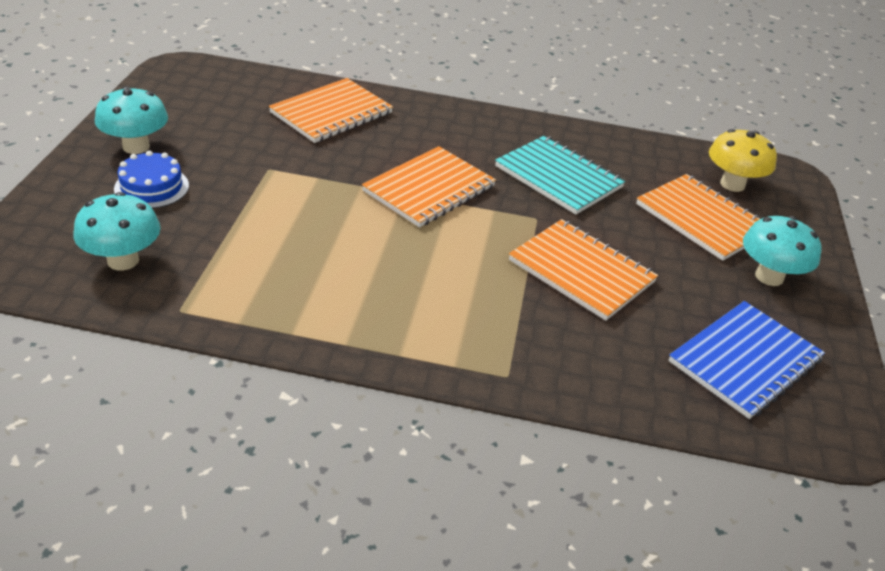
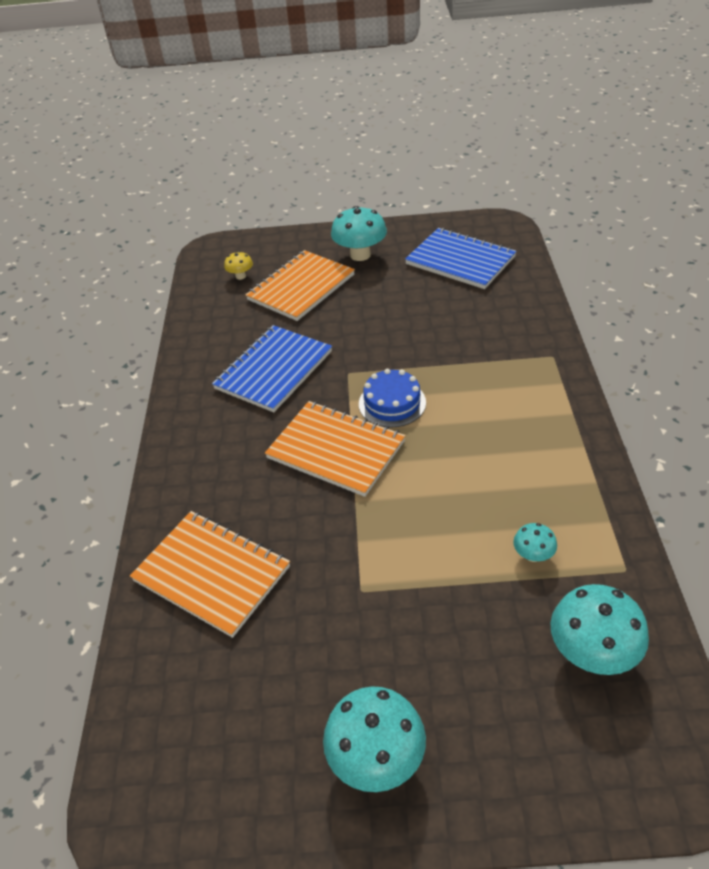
camera: 95 degrees left, 5 degrees up
blue cake [114,151,189,209] -> blue cake moved to [359,369,426,428]
turquoise notebook [495,135,625,215] -> blue notebook [212,325,332,412]
orange notebook [509,219,658,321] -> none
yellow mushroom [709,129,777,192] -> yellow mushroom [224,251,253,280], size x0.51
none -> turquoise mushroom [513,523,557,562]

